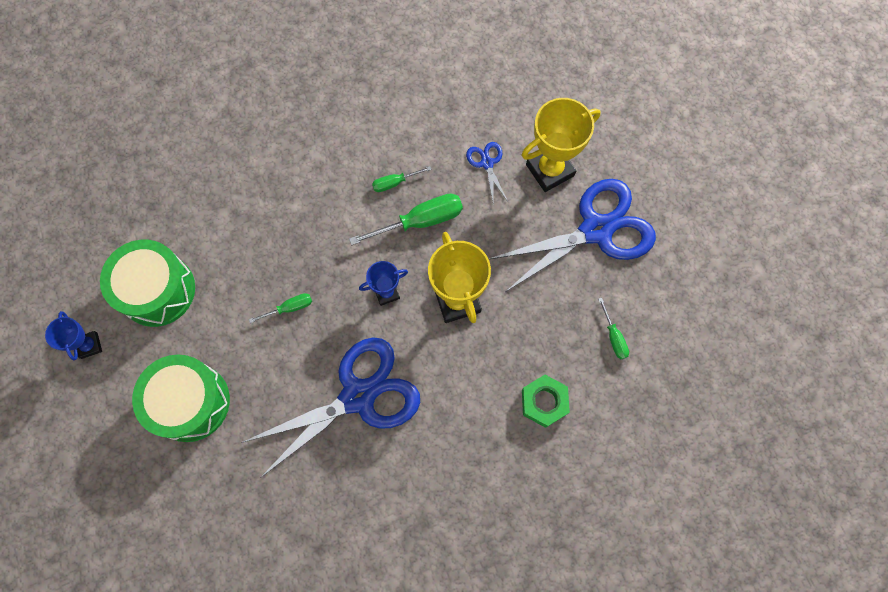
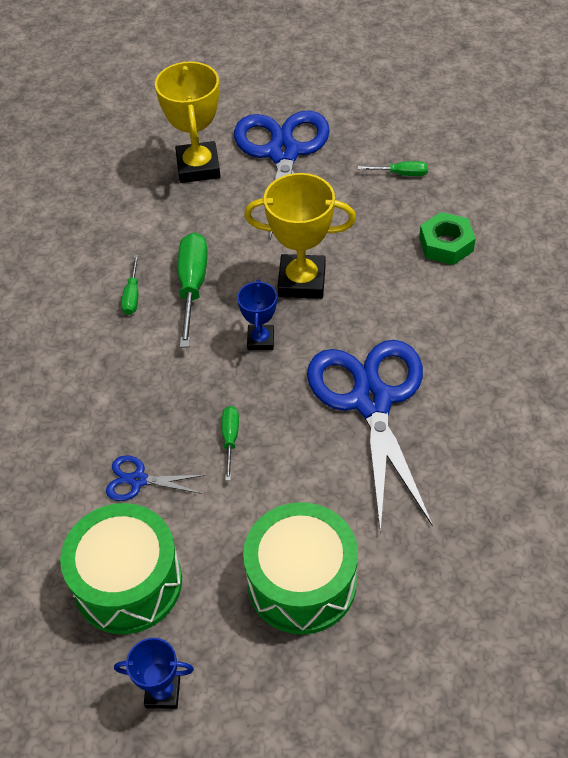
camera: 65 degrees left, 20 degrees down
blue scissors [466,142,508,206] -> blue scissors moved to [106,455,205,501]

